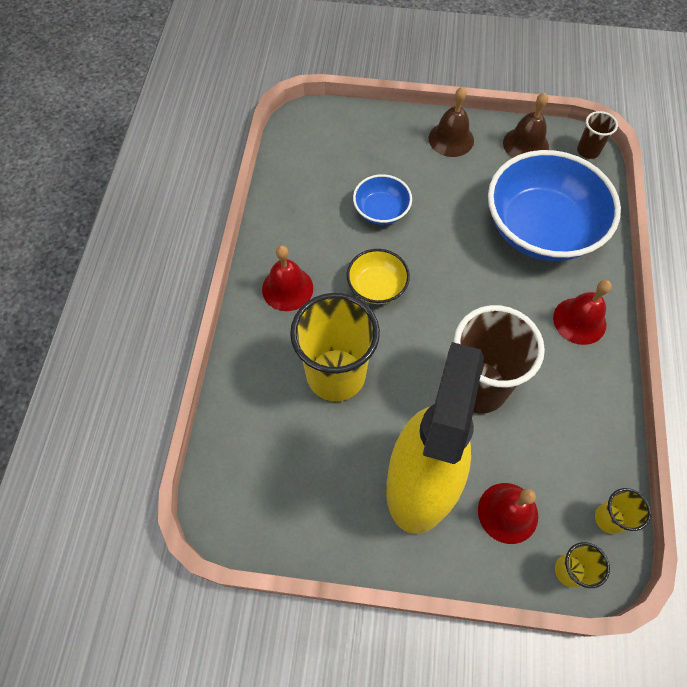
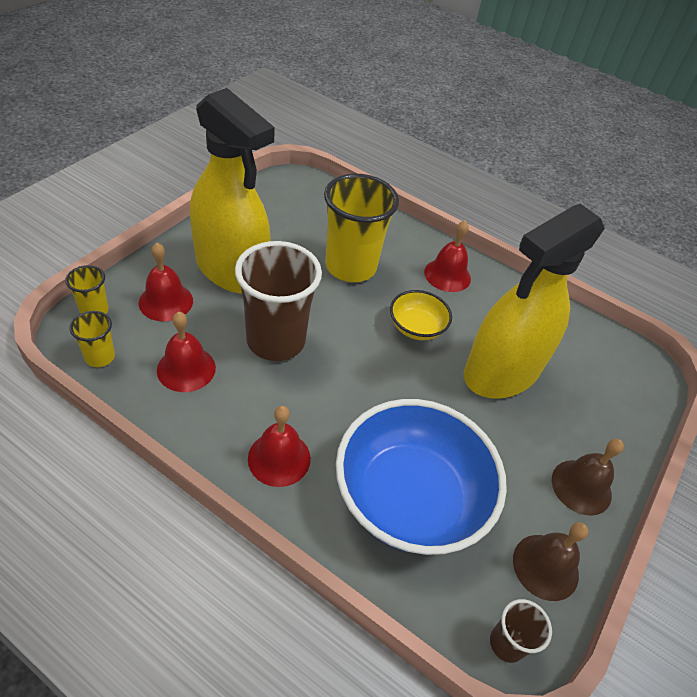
camera: 110 degrees right, 15 degrees down
blue bowl [353,174,412,225] -> yellow spray bottle [464,204,605,398]
none -> red bell [157,312,216,392]

